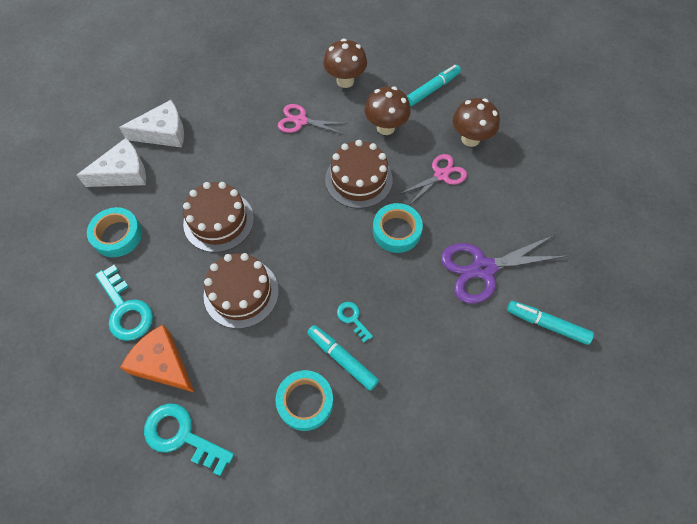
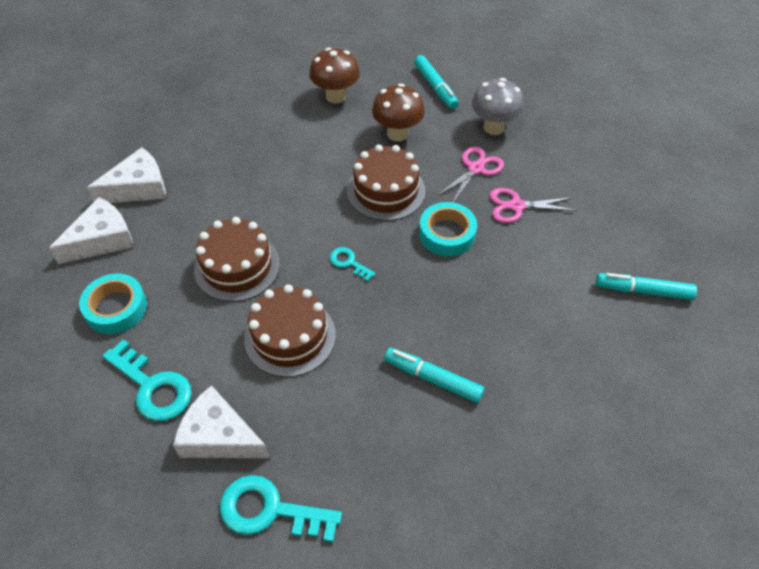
camera: 15 degrees left, 10 degrees down
orange cheese [120,325,195,393] -> white cheese [173,385,270,458]
turquoise tape [275,370,333,431] -> none
pink scissors [278,104,348,134] -> pink scissors moved to [489,188,577,223]
turquoise key [337,302,373,343] -> turquoise key moved to [330,247,375,281]
turquoise marker [407,65,461,106] -> turquoise marker turned 120 degrees clockwise [414,55,459,109]
purple scissors [441,235,567,304] -> none
brown mushroom [453,98,500,147] -> grey mushroom [472,78,524,135]

